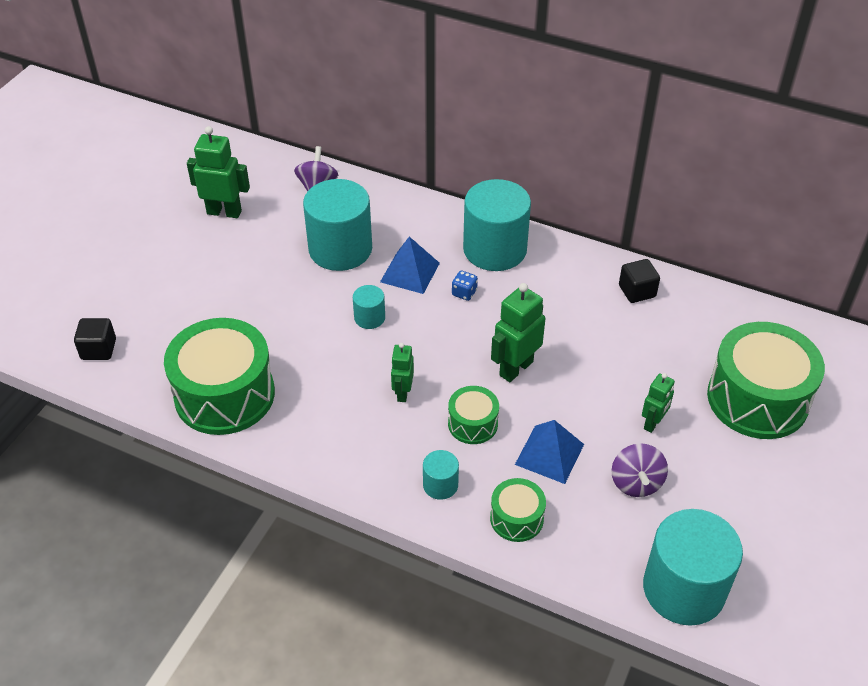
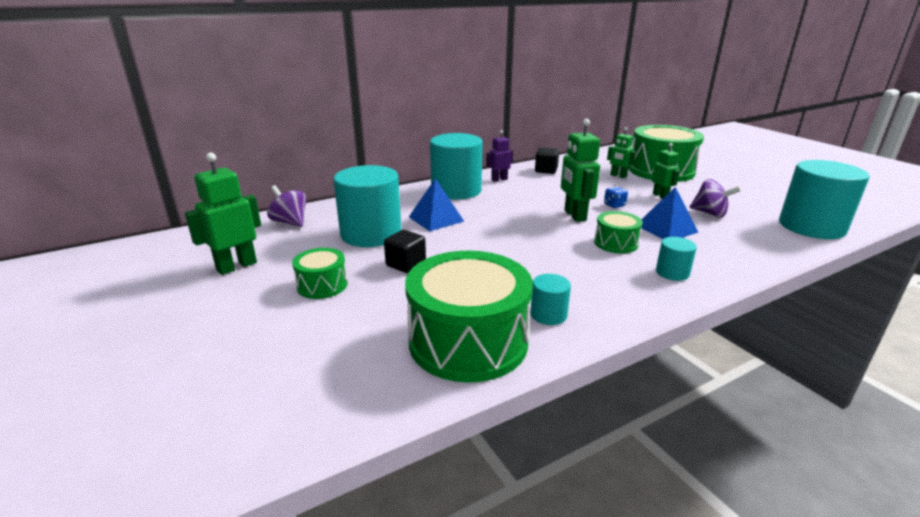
camera: 55 degrees left, 20 degrees down
black cube [74,318,116,360] -> black cube moved to [384,230,426,273]
turquoise cylinder [353,285,385,329] -> turquoise cylinder moved to [530,274,571,325]
green robot [391,343,414,402] -> green robot moved to [607,127,636,178]
blue dice [452,271,478,301] -> blue dice moved to [604,186,628,208]
green drum [490,478,546,542] -> green drum moved to [292,248,348,299]
none -> purple robot [486,130,513,182]

